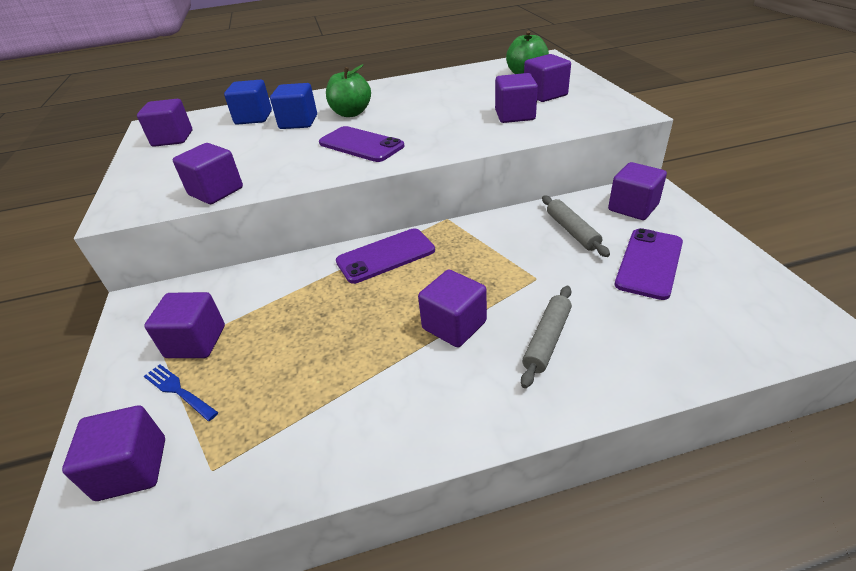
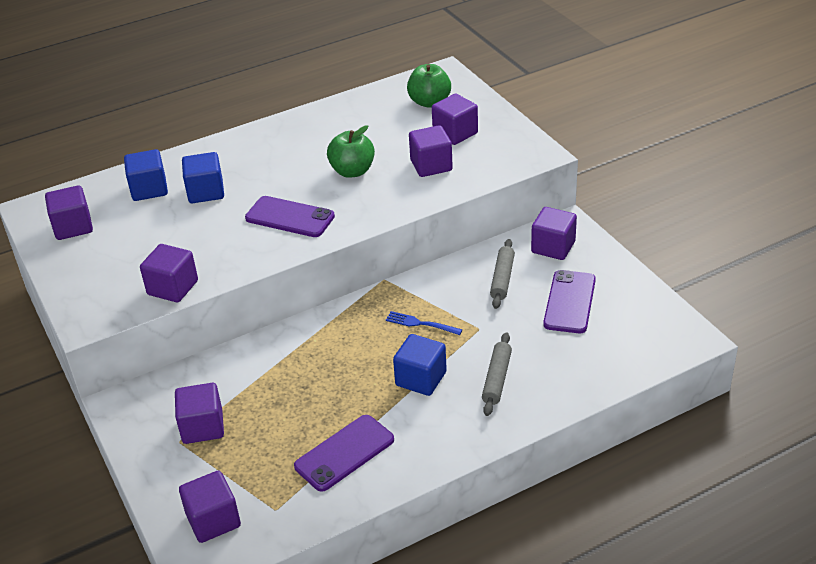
camera: 15 degrees left, 0 degrees up
blue fork [144,364,218,421] -> blue fork moved to [386,311,462,335]
green apple [326,64,371,117] -> green apple moved to [327,125,375,178]
purple phone [336,228,435,284] -> purple phone moved to [294,415,394,492]
purple cube [418,269,487,348] -> blue cube [393,334,447,396]
grey rolling pin [542,196,610,257] -> grey rolling pin turned 45 degrees clockwise [490,239,515,309]

